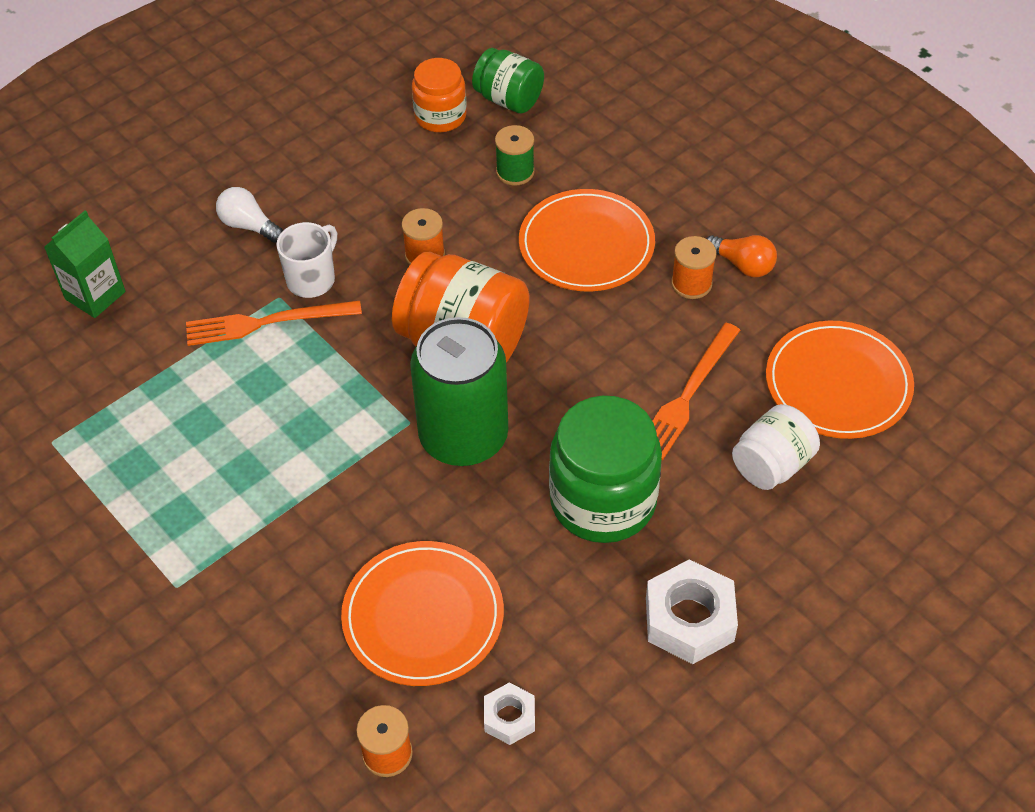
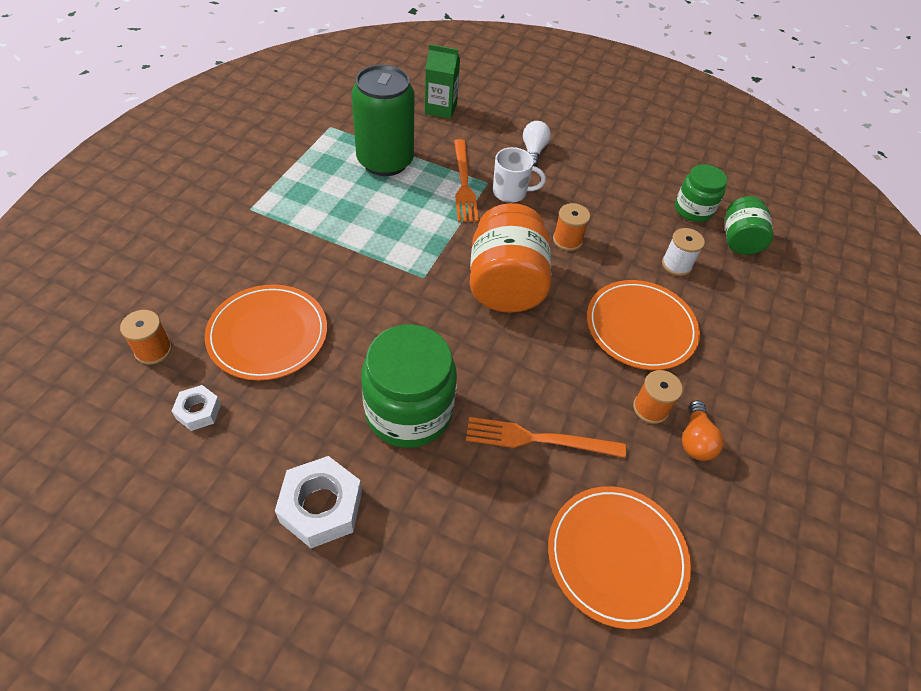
camera: 60 degrees right, 0 degrees up
orange fork [186,301,362,346] -> orange fork turned 150 degrees counterclockwise [454,139,479,222]
green can [410,317,508,466] -> green can moved to [352,65,414,176]
orange jar [412,58,467,132] -> green jar [675,164,727,222]
green spool [495,125,535,186] -> white spool [662,228,705,276]
white jar [732,404,820,490] -> none

